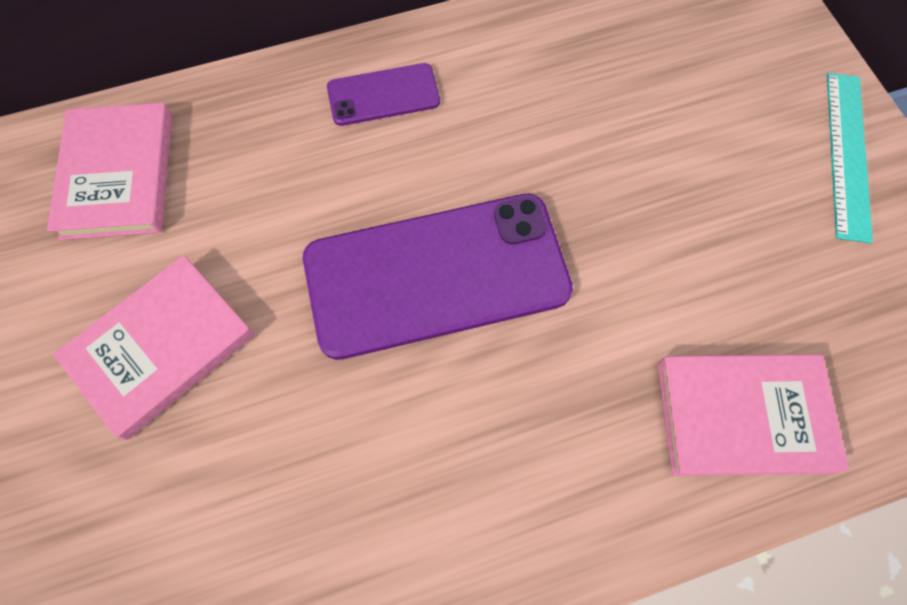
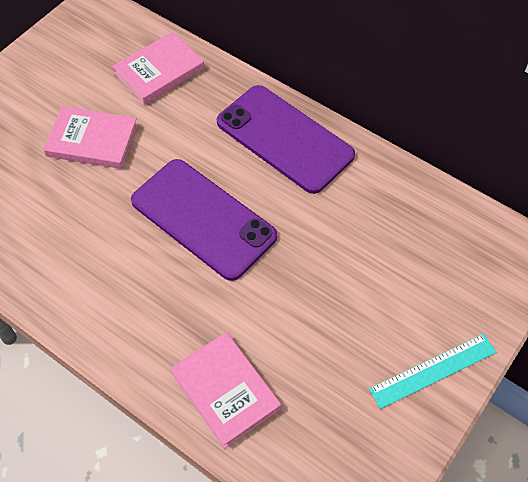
camera: 55 degrees right, 10 degrees down
purple phone [327,63,440,126] -> purple phone [217,85,355,194], size x2.09

